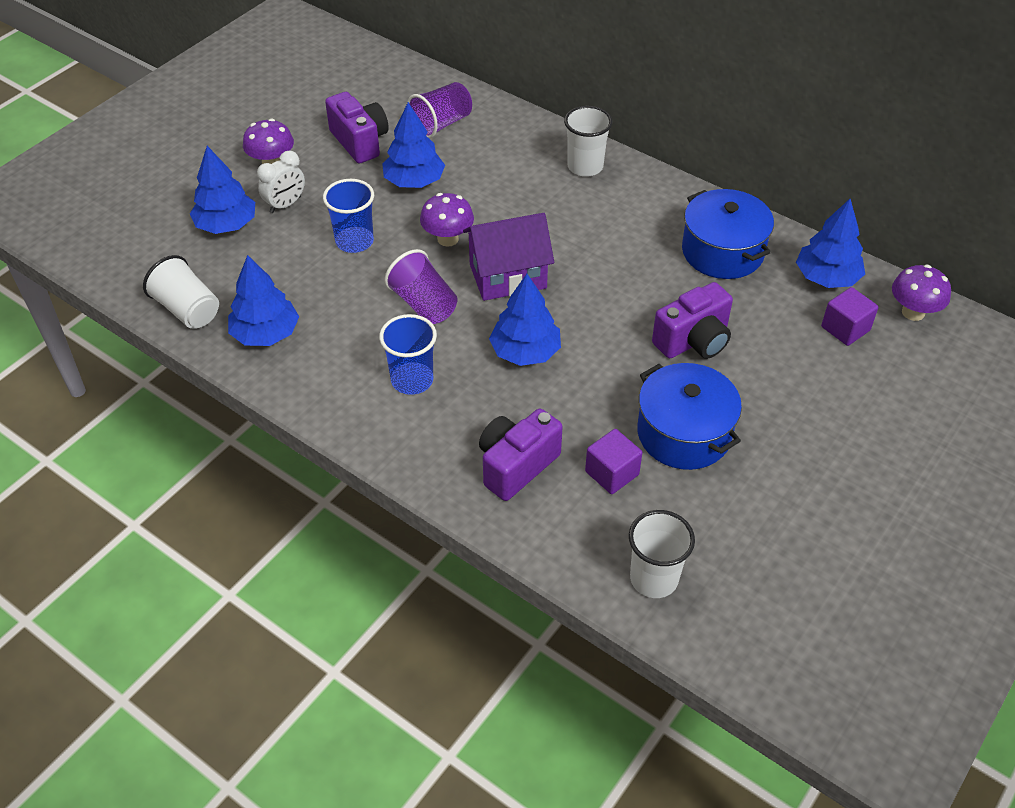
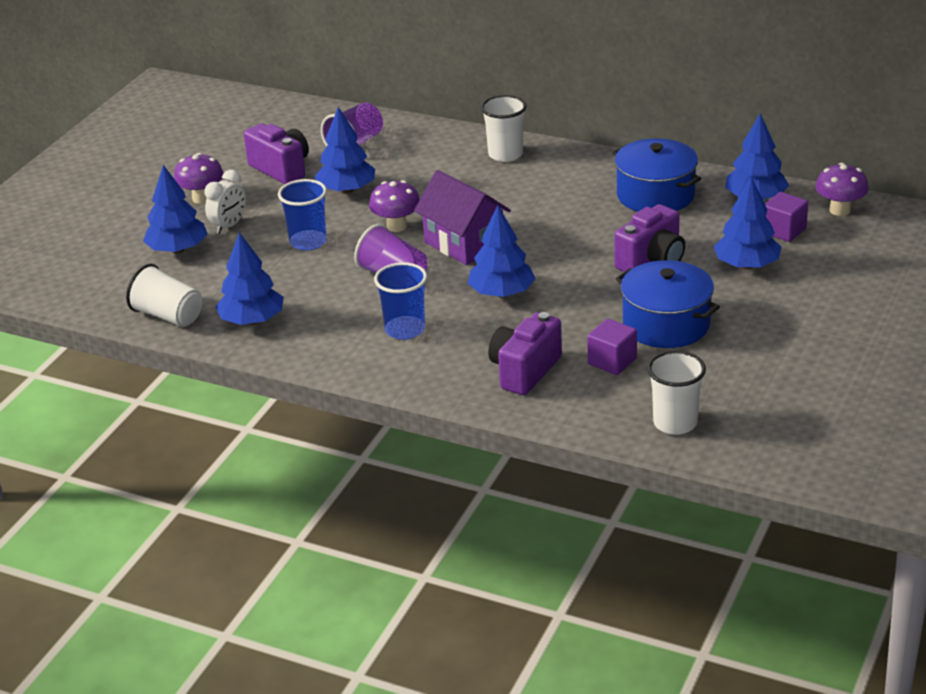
camera: 10 degrees left, 15 degrees down
purple house [463,213,554,301] -> purple house turned 75 degrees clockwise [414,170,511,265]
none -> blue tree [714,177,781,269]

